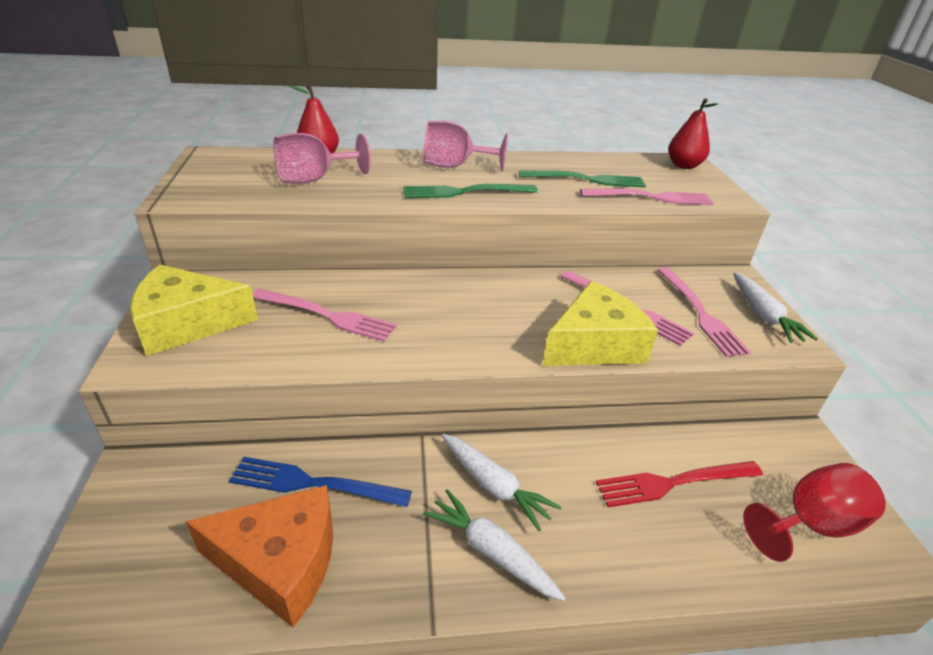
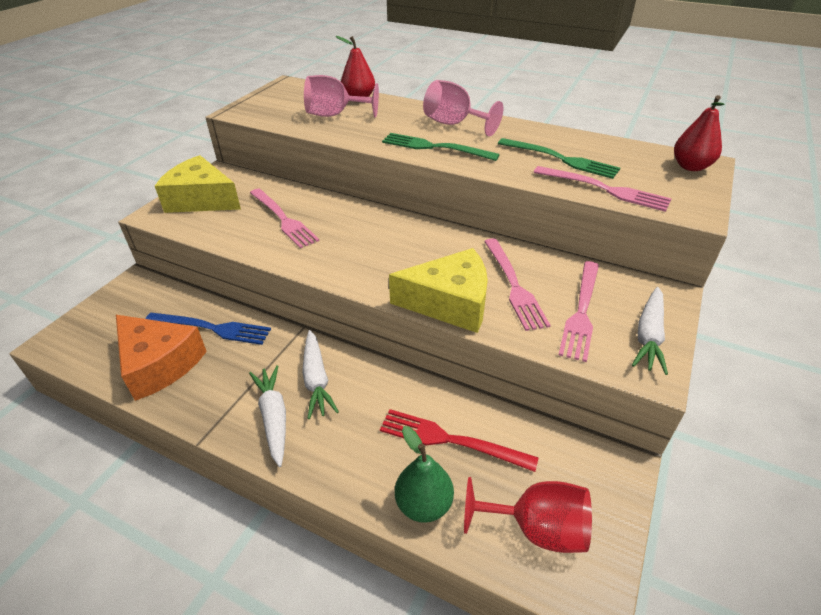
camera: 35 degrees right, 5 degrees up
blue fork [229,457,412,507] -> blue fork turned 150 degrees clockwise [145,313,271,345]
none -> green pear [395,426,454,523]

